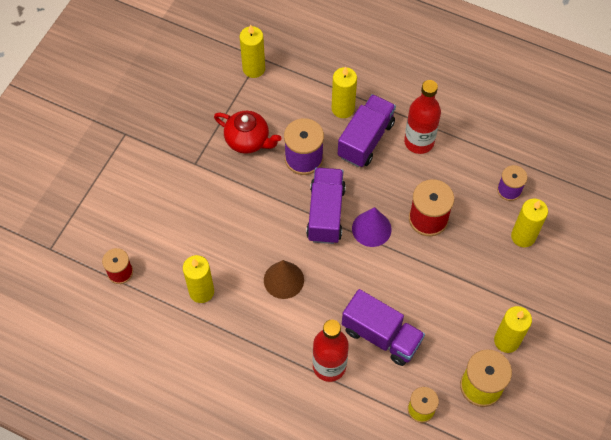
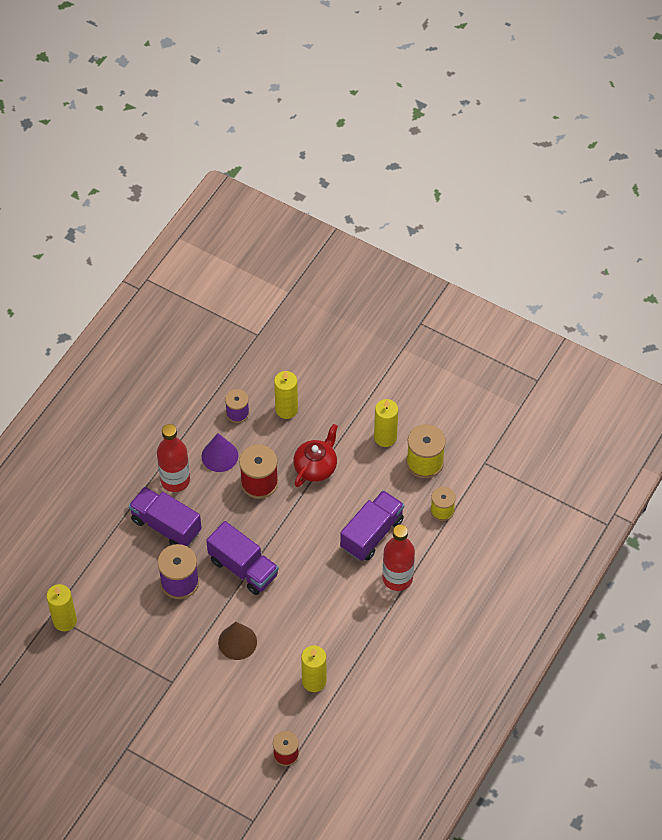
camera: 85 degrees left, 5 degrees down
red teapot [214,111,281,154] -> red teapot moved to [293,424,338,487]
brown cone [264,260,304,299] -> brown cone moved to [218,622,257,660]
purple truck [306,168,346,244] -> purple truck turned 150 degrees counterclockwise [206,521,279,595]
yellow candle [332,66,357,118] -> none
purple cone [352,207,392,247] -> purple cone moved to [202,433,238,472]

